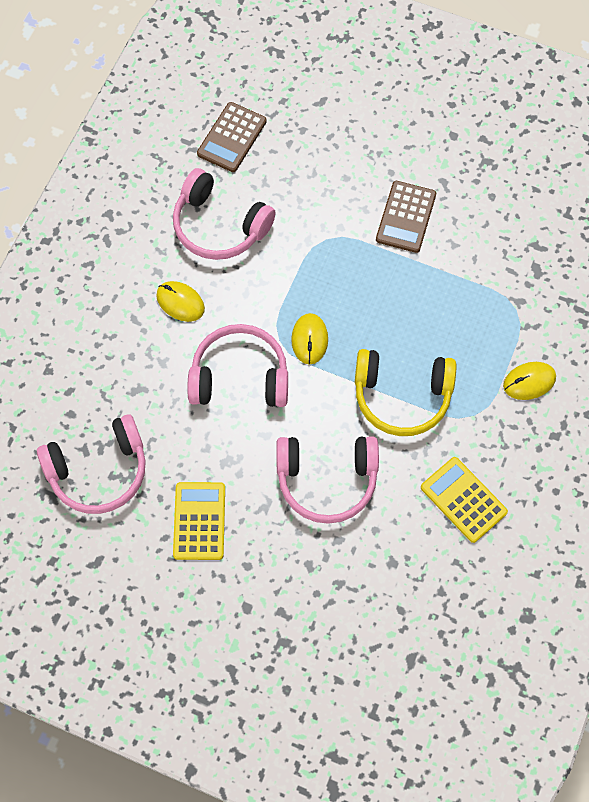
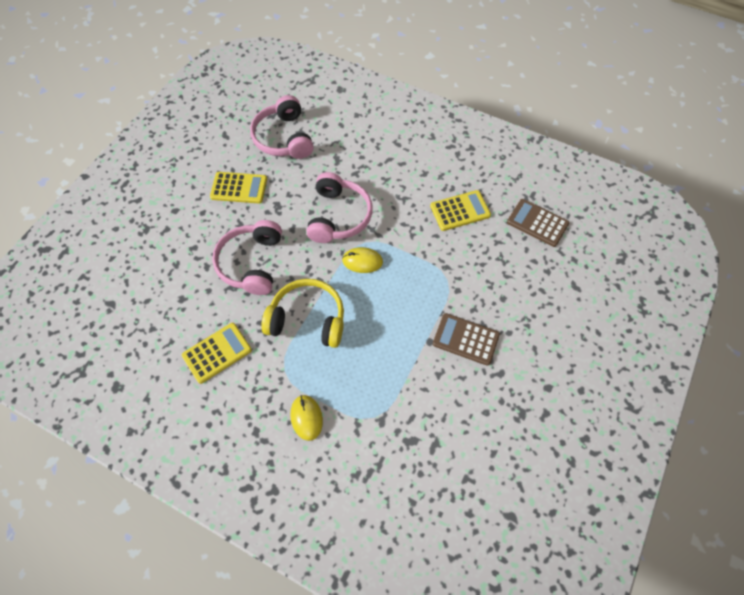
camera: 95 degrees right, 5 degrees down
yellow mouse [156,281,205,322] -> none
pink headphones [173,168,276,260] -> yellow calculator [430,190,491,231]
yellow headphones [355,349,456,436] -> yellow headphones turned 90 degrees clockwise [261,279,344,348]

